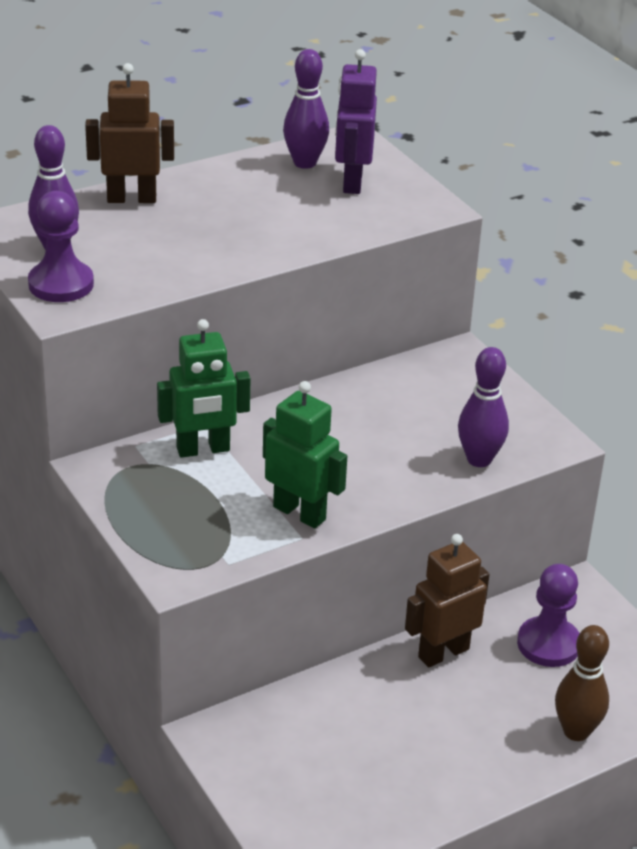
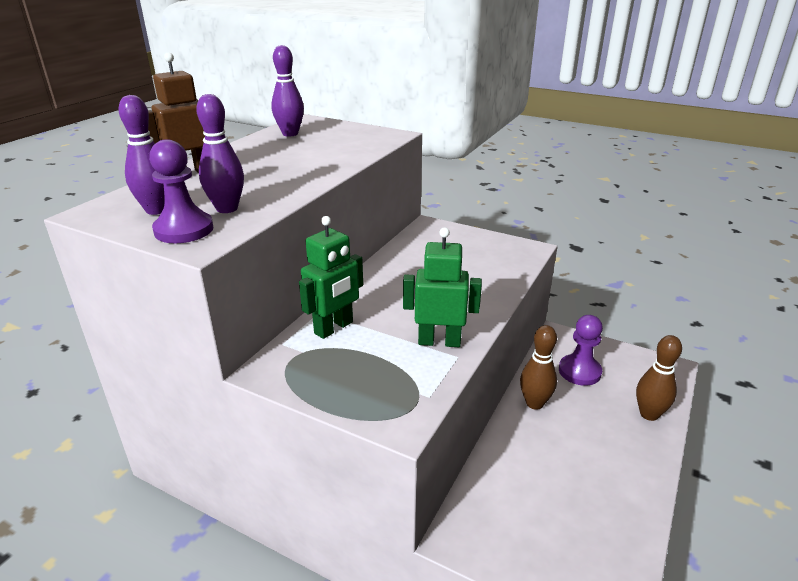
camera: 30 degrees left, 5 degrees down
purple robot [335,49,377,194] -> none
brown robot [405,534,490,667] -> brown bowling pin [520,325,557,410]
purple bowling pin [458,347,509,467] -> purple bowling pin moved to [196,94,244,213]

